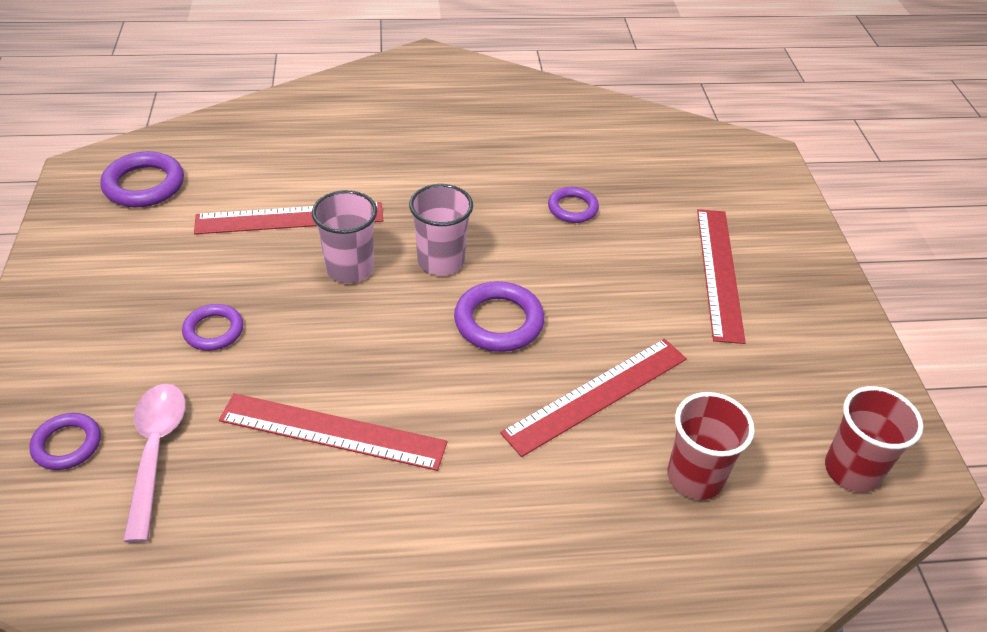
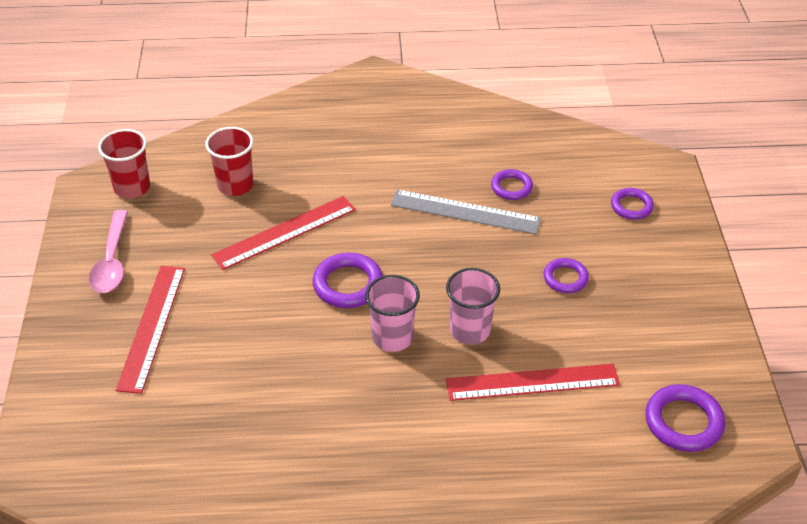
camera: 175 degrees left, 0 degrees up
pink spoon [123,384,186,543] -> pink spoon moved to [89,210,128,293]
red ruler [219,393,447,471] -> grey ruler [391,189,541,234]
purple ring [548,187,599,223] -> purple ring moved to [491,169,533,200]

